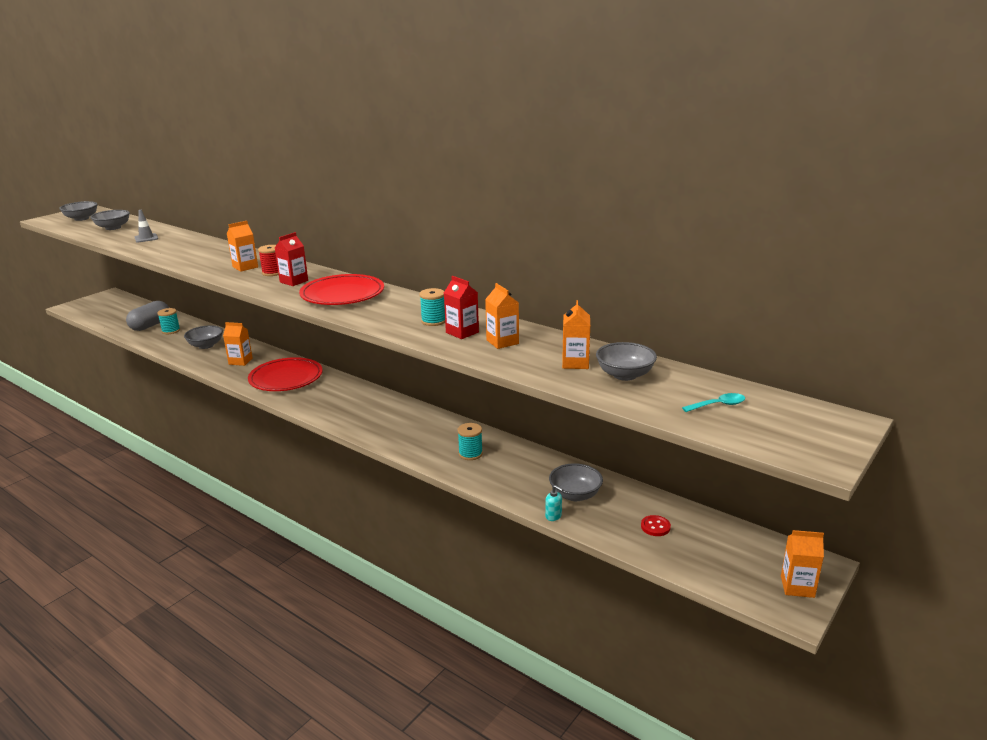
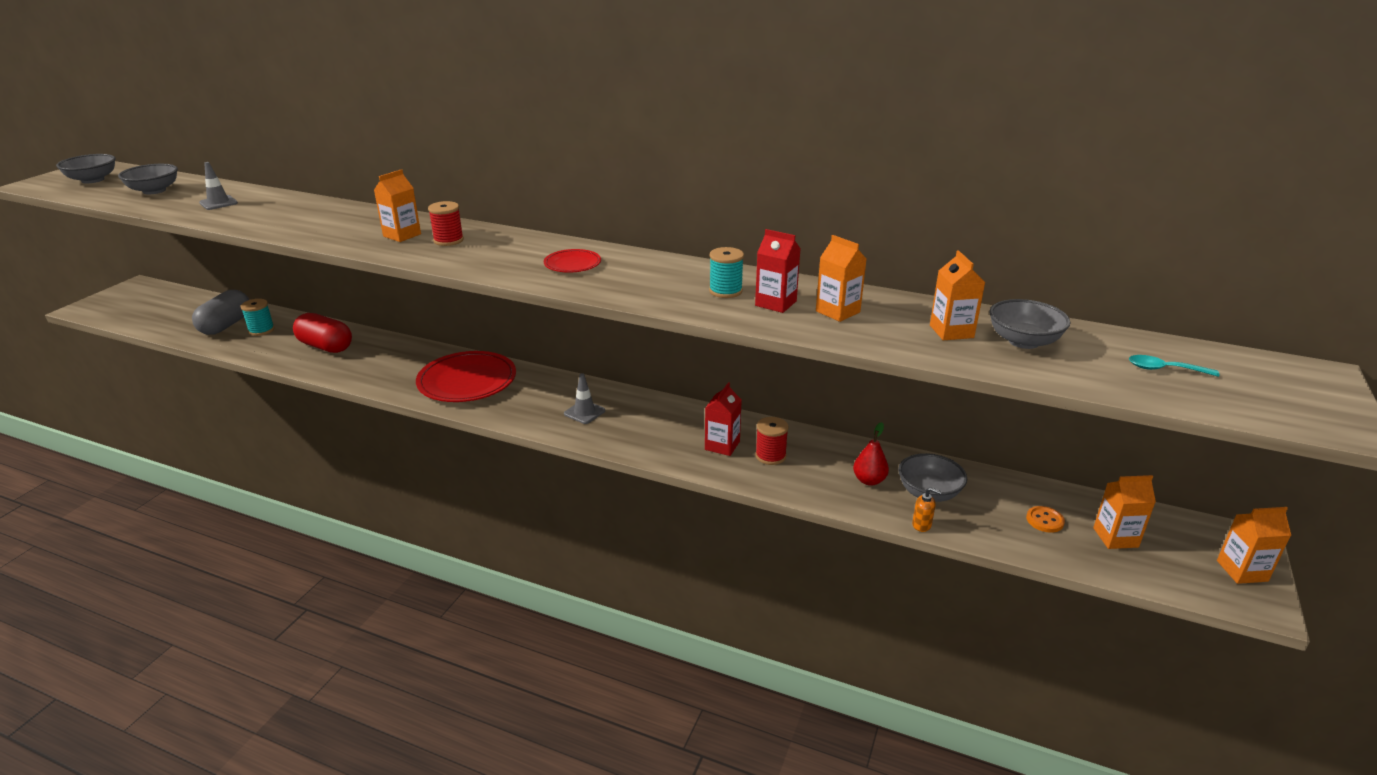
camera: 15 degrees left, 5 degrees up
grey bowl [184,325,223,349] -> red capsule [293,313,352,353]
orange carton [223,322,252,366] -> orange carton moved to [1093,475,1156,549]
red carton [275,232,308,286] -> red carton moved to [705,382,742,456]
red plate [299,274,384,305] -> red plate [544,249,601,273], size x0.50
turquoise spool [457,423,483,460] -> red spool [755,417,789,465]
turquoise soap dispenser [545,485,563,521] -> orange soap dispenser [912,487,942,532]
red button [641,515,671,536] -> orange button [1026,506,1065,533]
turquoise spoon [682,393,745,412] -> turquoise spoon turned 135 degrees counterclockwise [1129,355,1220,377]
none -> grey traffic cone [564,373,605,424]
none -> red pear [853,422,889,486]

